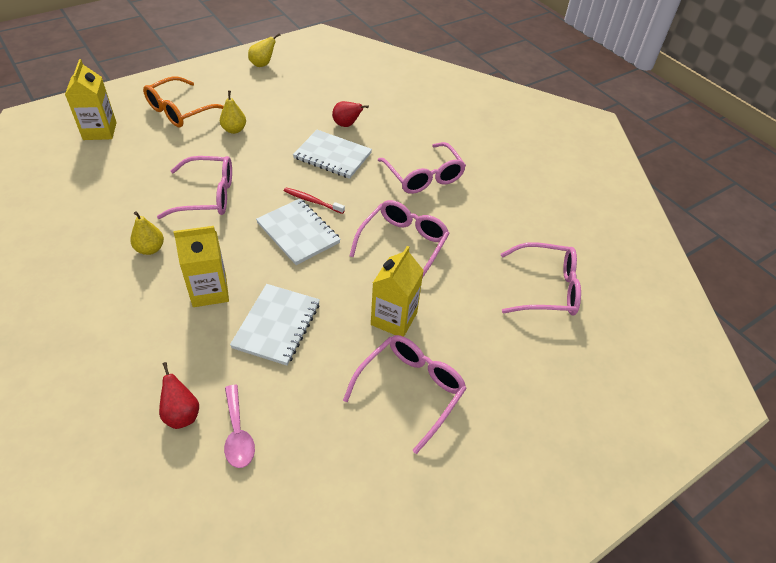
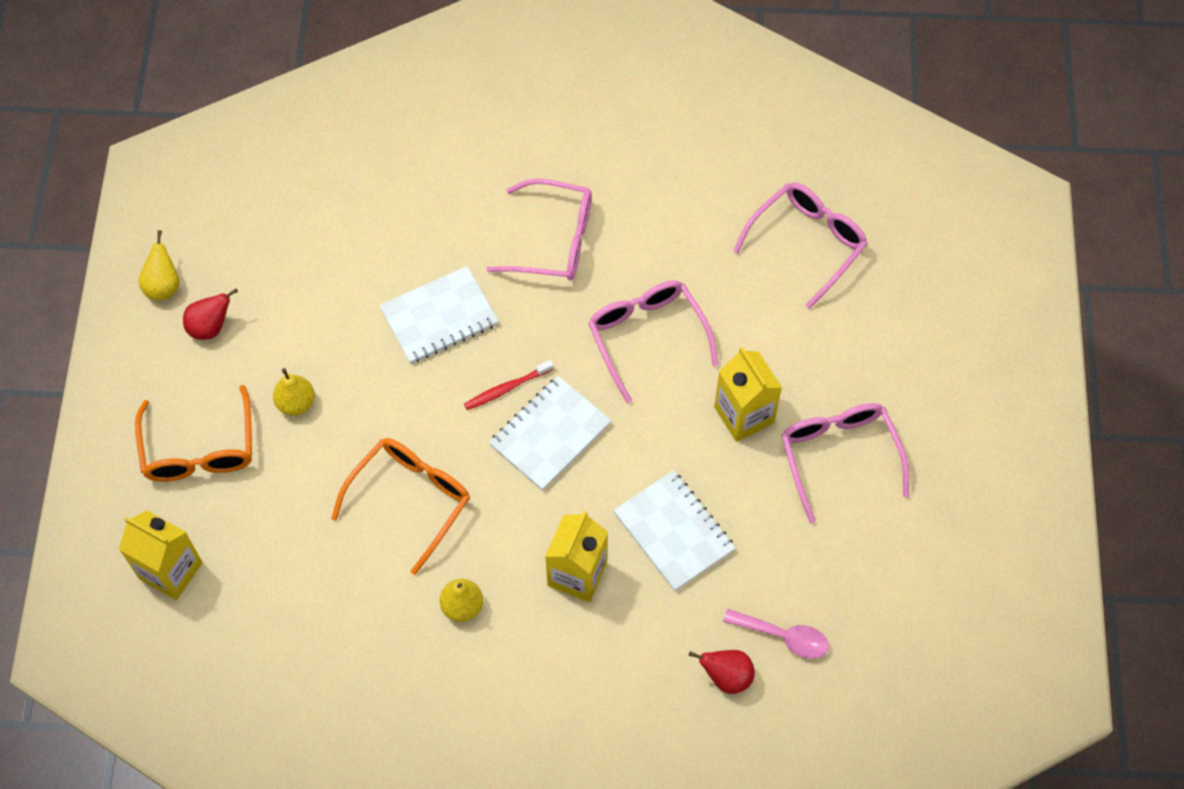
camera: 50 degrees left, 15 degrees up
pink glasses [157,156,232,219] -> orange glasses [331,438,470,575]
white notebook [256,199,341,265] -> white notebook turned 45 degrees counterclockwise [489,376,611,491]
red pear [332,101,369,127] -> red pear moved to [183,288,238,340]

